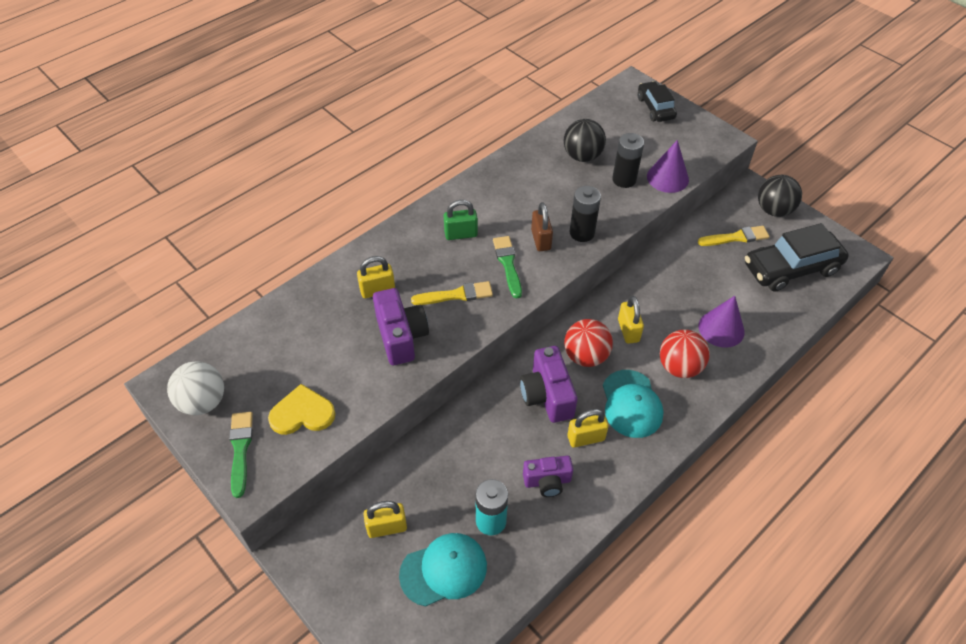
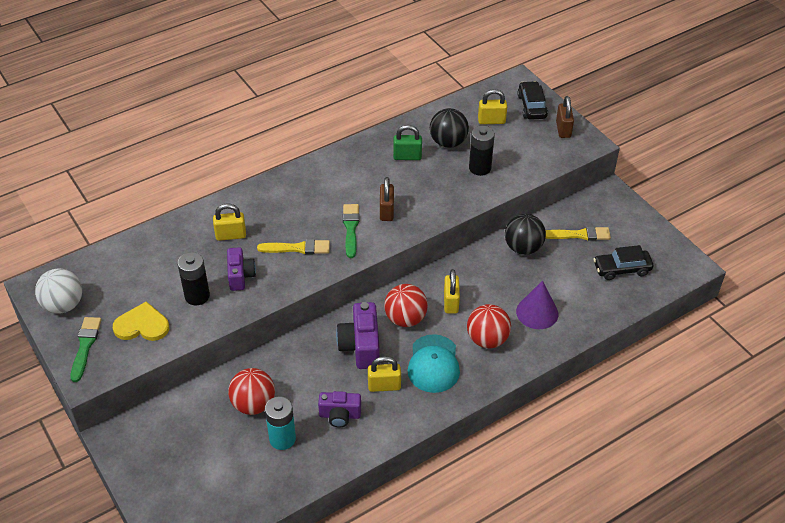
camera: 10 degrees right, 5 degrees down
yellow padlock [364,501,407,538] -> yellow padlock moved to [478,89,507,124]
purple camera [373,288,429,365] -> purple camera [227,247,256,291], size x0.66
turquoise cap [399,533,487,606] -> none
green padlock [444,200,478,240] -> green padlock moved to [393,125,422,160]
black battery [570,186,601,242] -> black battery moved to [177,252,210,305]
purple cone [647,140,689,193] -> none
black car [745,223,849,292] -> black car [594,245,653,280], size x0.61
black ball [758,175,802,217] -> black ball moved to [505,214,546,255]
none -> red ball [228,368,275,415]
none -> brown padlock [556,96,574,138]

